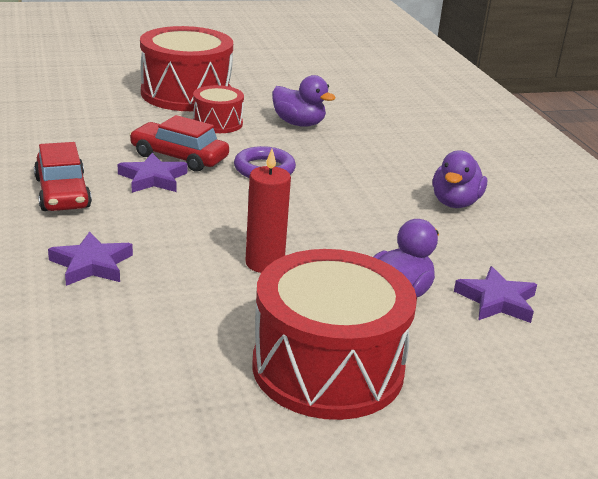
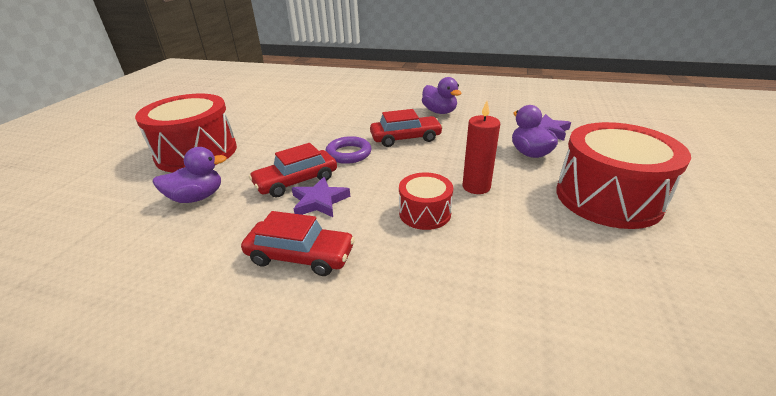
camera: 55 degrees left, 5 degrees up
purple star [48,231,133,286] -> none
red drum [193,85,244,133] -> red drum moved to [399,173,453,230]
purple duck [272,75,336,127] -> purple duck moved to [153,147,227,203]
none -> red car [370,109,443,147]

